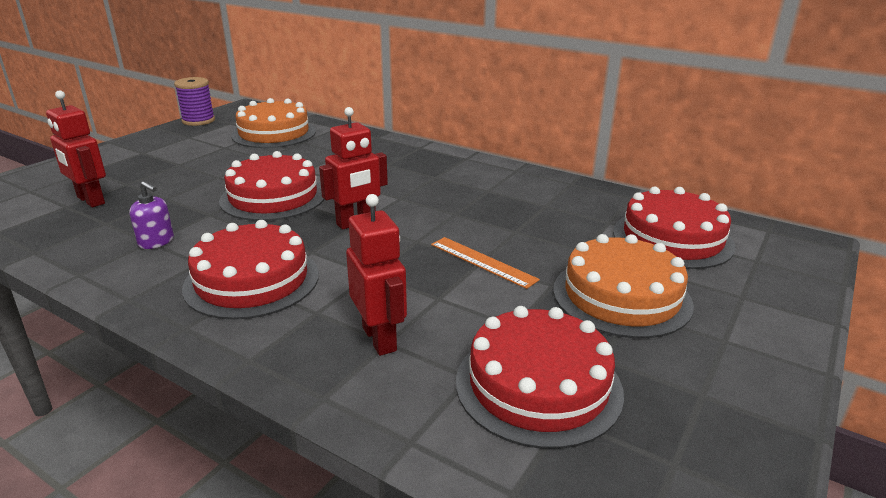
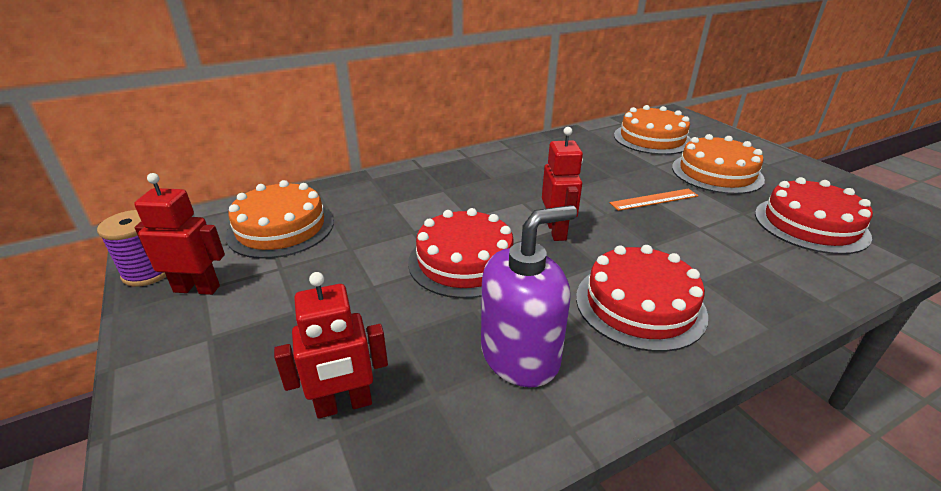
camera: 60 degrees left, 5 degrees up
purple soap dispenser [129,181,174,249] -> purple soap dispenser [481,205,577,387], size x2.10
red robot [346,194,407,356] -> red robot moved to [134,173,225,295]
red cake [613,187,736,269] -> orange cake [614,105,691,155]

